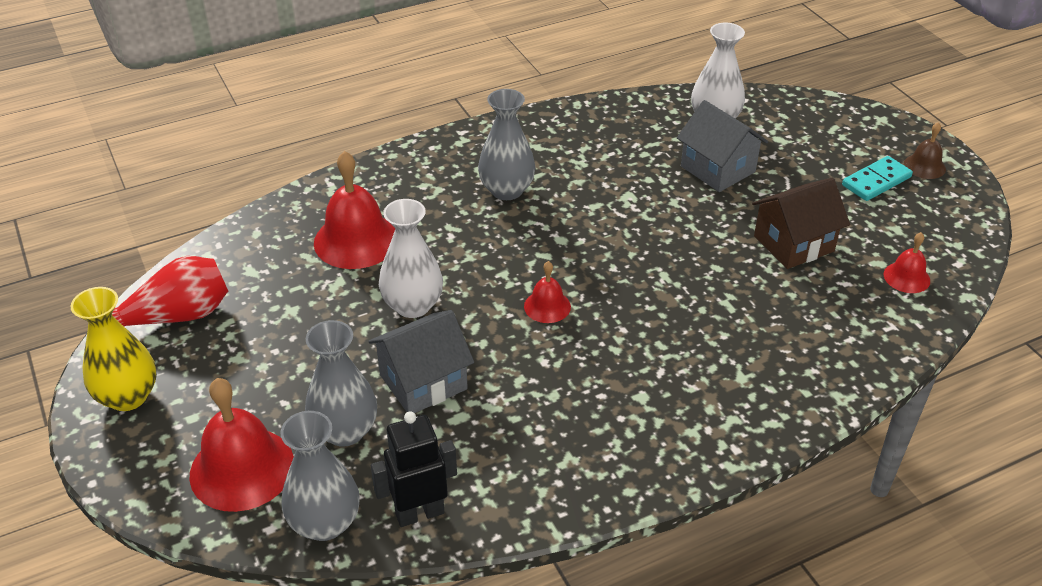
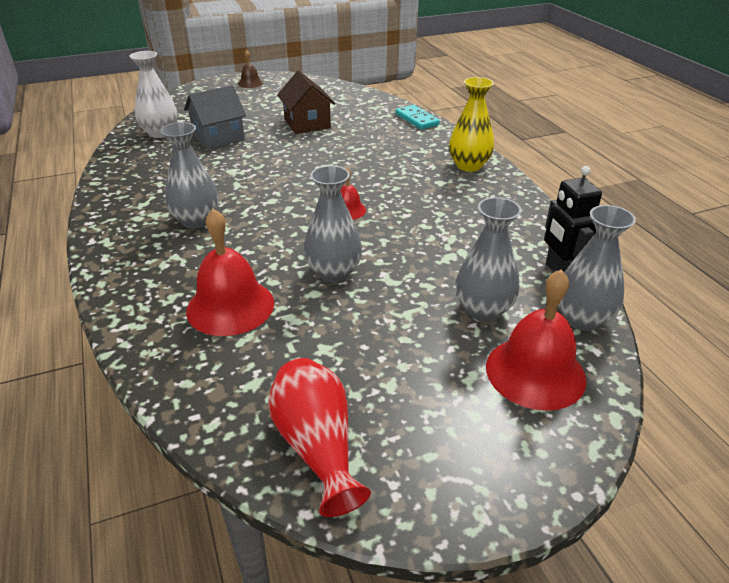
camera: 85 degrees left, 5 degrees down
yellow vase [71,287,157,411] -> yellow vase moved to [449,77,494,172]
grey house [368,310,474,413] -> none
white vase [379,199,443,318] -> grey vase [304,166,362,283]
turquoise domino [842,156,913,201] -> turquoise domino moved to [395,105,440,130]
red bell [884,232,930,293] -> none

